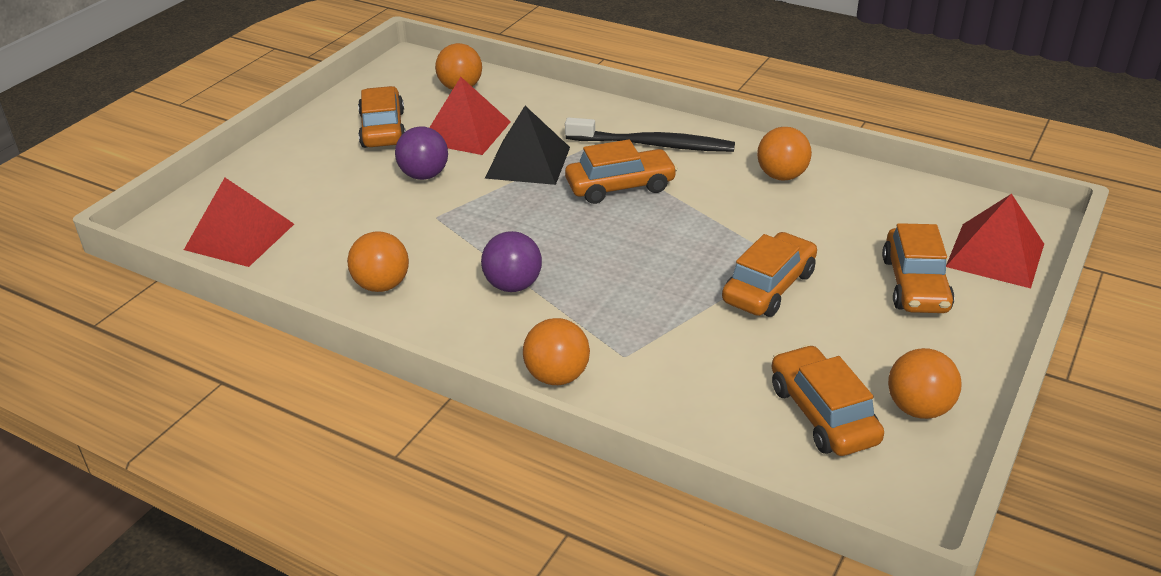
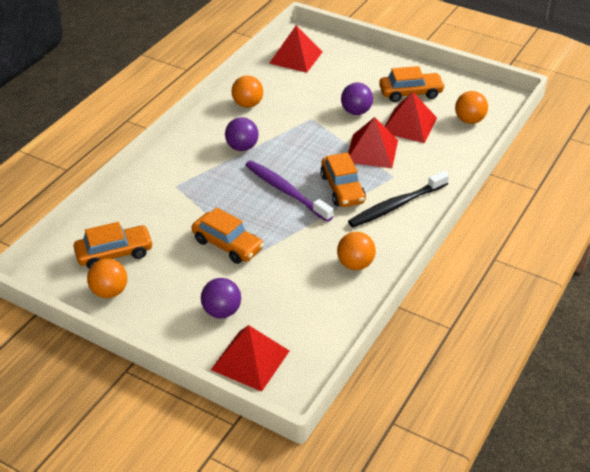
camera: 90 degrees right, 5 degrees up
black pyramid [485,106,570,185] -> red pyramid [348,117,398,168]
orange ball [523,318,590,385] -> none
black toothbrush [565,117,735,152] -> black toothbrush turned 45 degrees clockwise [348,171,449,227]
orange car [882,223,954,313] -> purple ball [201,278,241,318]
none -> purple toothbrush [245,160,333,222]

